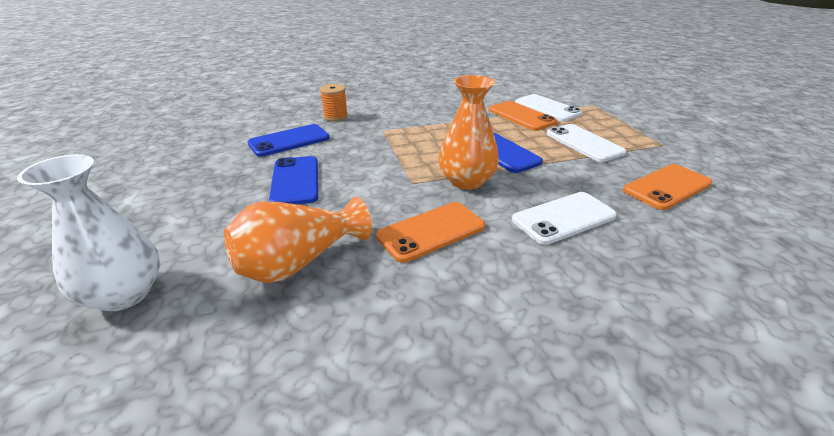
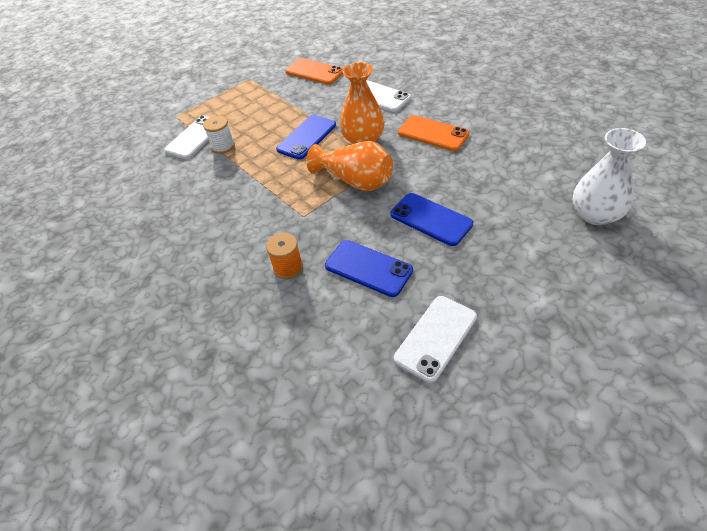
camera: 110 degrees left, 15 degrees up
orange vase [224,197,372,283] -> orange vase moved to [306,141,393,191]
blue phone [269,156,318,204] -> blue phone turned 75 degrees clockwise [391,193,473,246]
orange phone [489,101,557,131] -> white spool [203,116,235,154]
white phone [547,124,626,162] -> white phone moved to [394,296,477,383]

